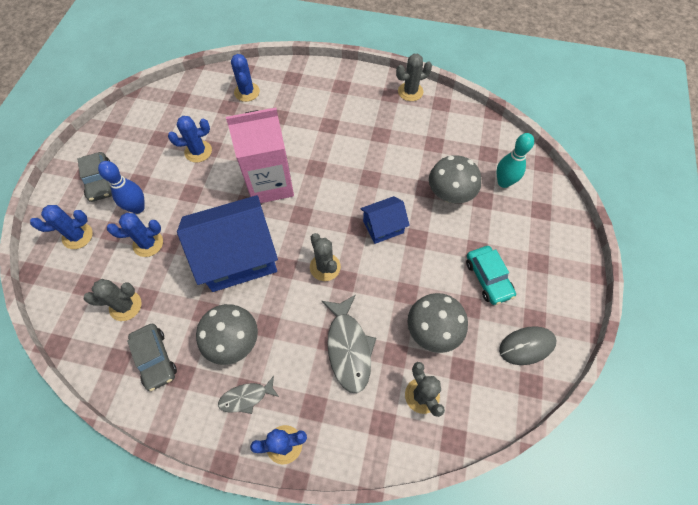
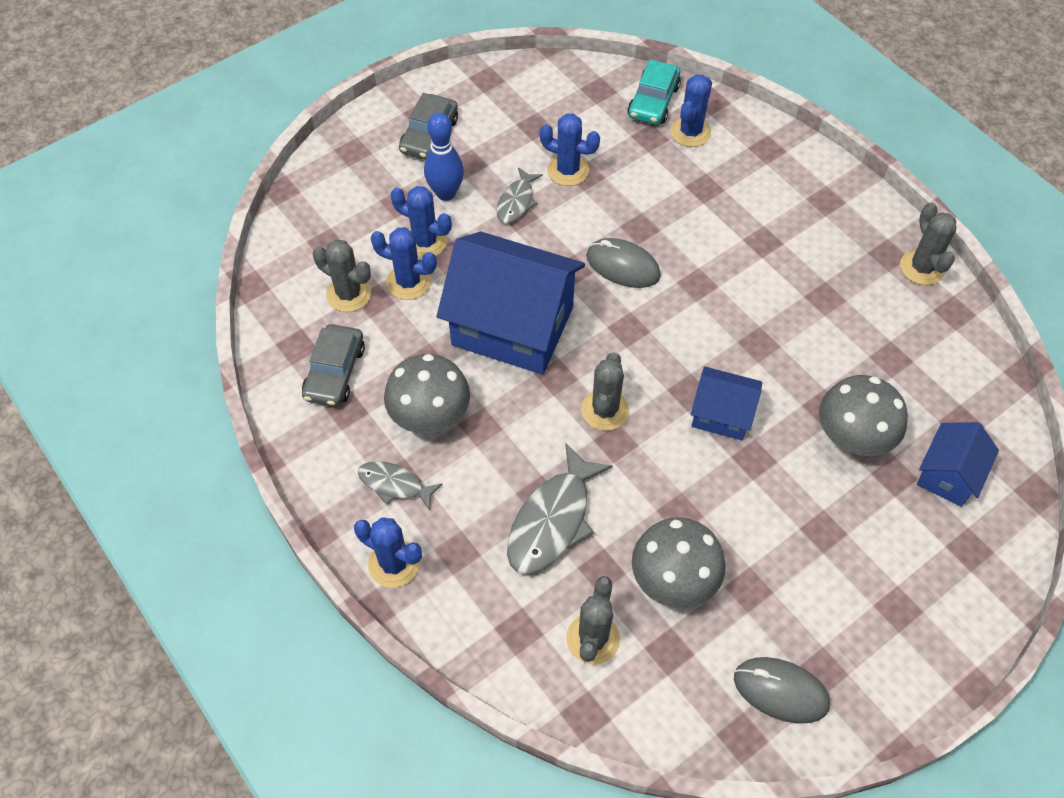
camera: 40 degrees right, 5 degrees down
blue cactus [30,205,93,249] -> blue cactus moved to [371,227,437,300]
pink carton [226,108,294,203] -> grey mouse [586,238,661,288]
grey cactus [396,54,432,101] -> grey cactus turned 60 degrees clockwise [900,203,956,285]
turquoise car [466,246,516,305] -> turquoise car moved to [627,59,681,125]
turquoise bowling pin [496,133,534,188] -> blue house [917,422,999,507]
none -> grey fish [496,167,543,223]

